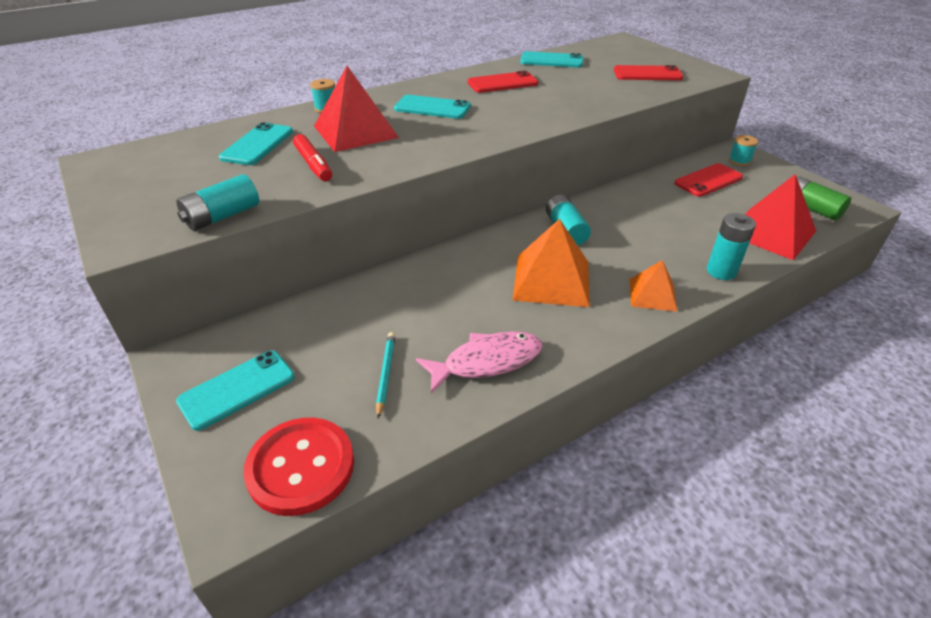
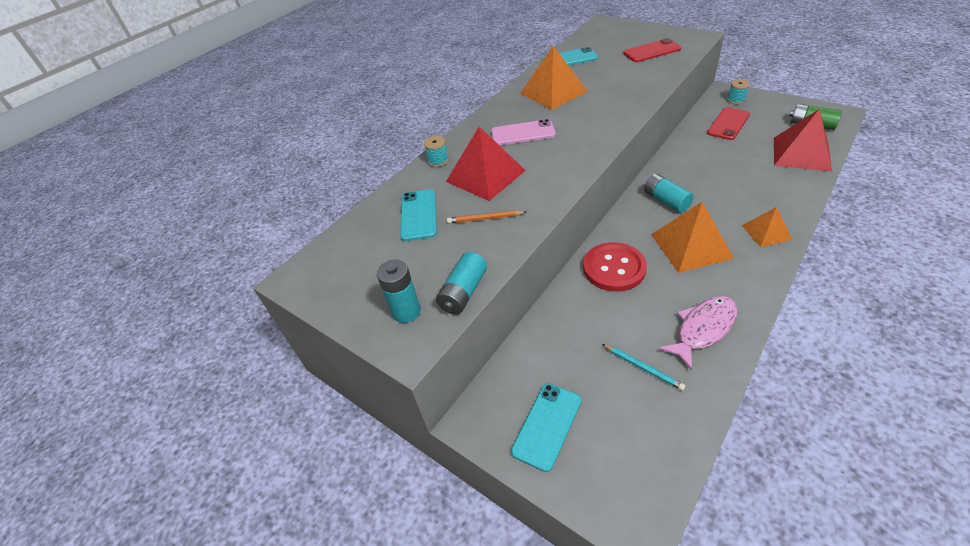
camera: 15 degrees left, 5 degrees up
red button [243,418,354,516] -> red button moved to [583,242,647,292]
red marker [293,134,332,181] -> orange pencil [447,210,526,223]
turquoise pencil [376,332,395,418] -> turquoise pencil turned 150 degrees clockwise [602,344,686,391]
turquoise phone [394,95,471,119] -> pink phone [491,119,556,145]
red phone [468,71,538,93] -> orange pyramid [520,46,588,110]
turquoise battery [707,213,756,280] -> turquoise battery moved to [377,260,421,323]

